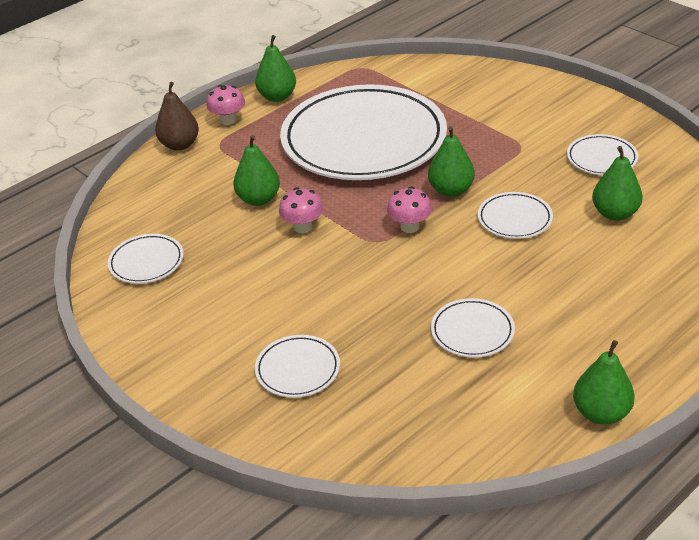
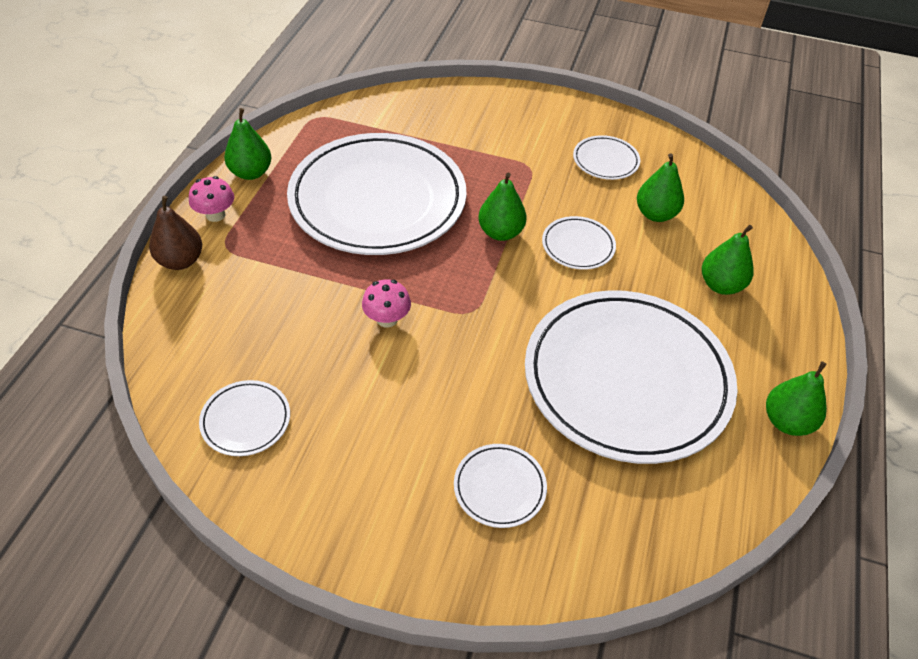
camera: 35 degrees left, 10 degrees up
green pear [233,135,280,206] -> green pear moved to [702,225,754,295]
pink mushroom [387,186,432,233] -> none
white plate [431,298,515,358] -> white plate [525,290,737,464], size x2.48

